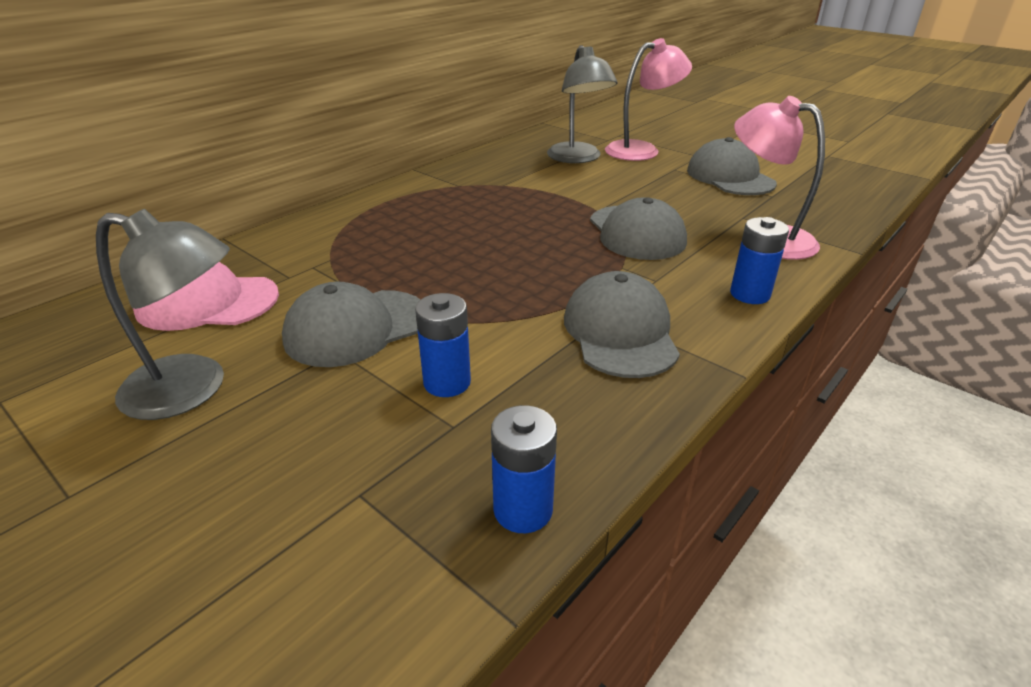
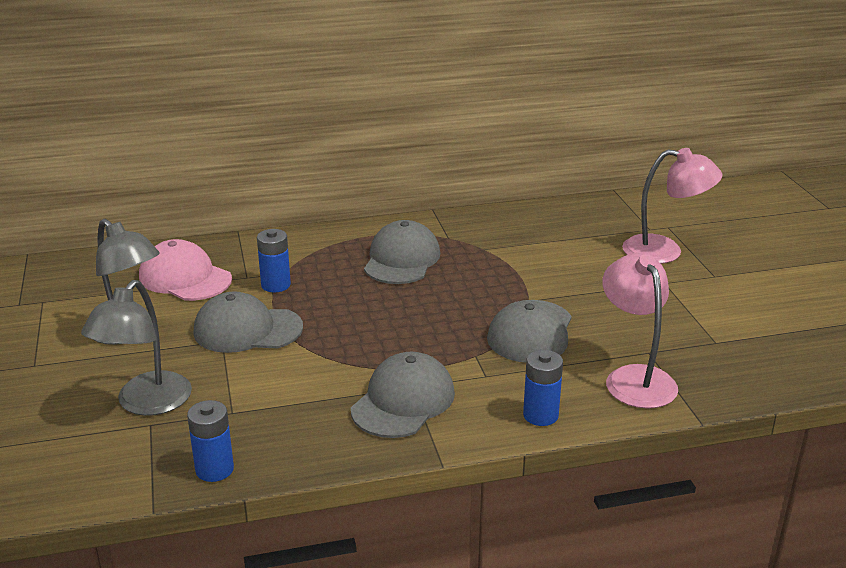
camera: 35 degrees right, 5 degrees down
blue battery [415,293,471,397] -> blue battery moved to [257,229,291,292]
grey lamp [547,45,618,163] -> grey lamp moved to [81,280,192,416]
grey cap [687,137,777,195] -> grey cap moved to [364,220,440,284]

